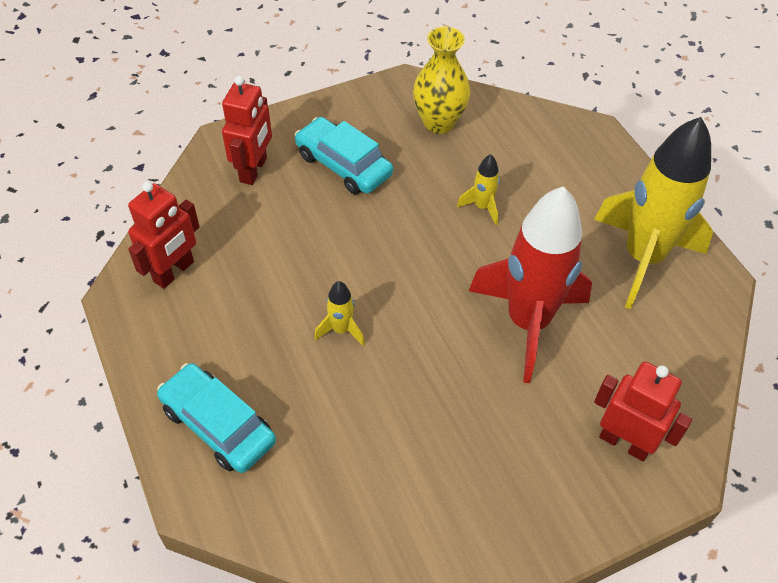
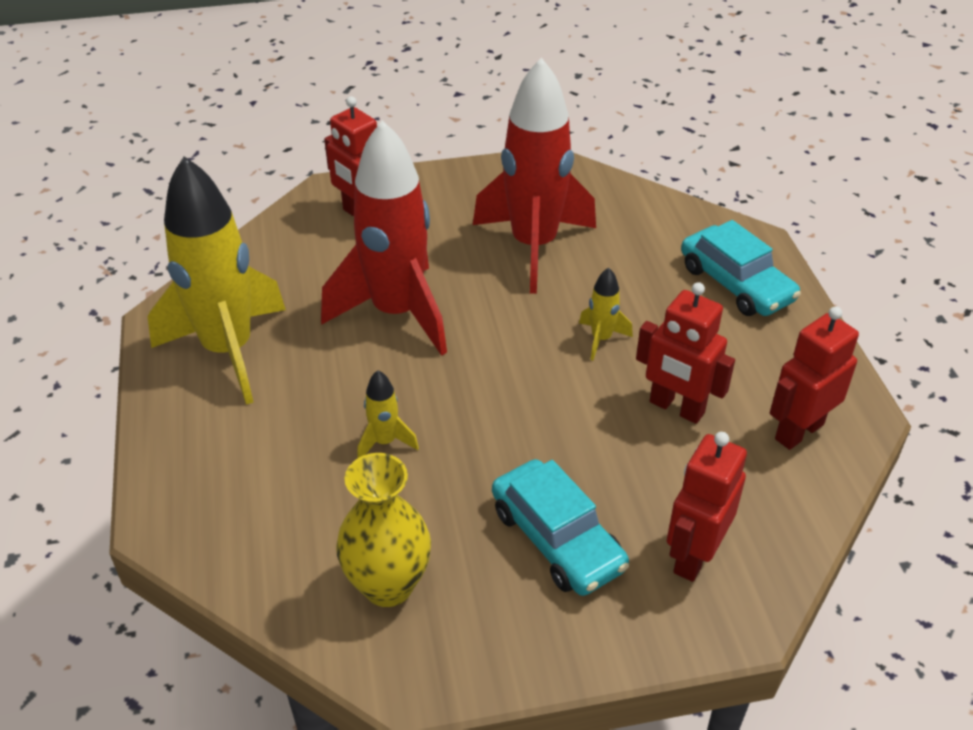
camera: 165 degrees left, 10 degrees down
none -> red rocket [473,57,596,294]
none -> red robot [636,282,735,424]

